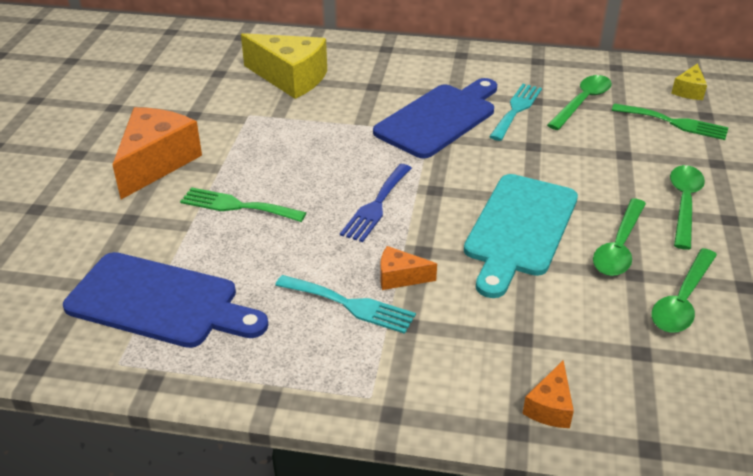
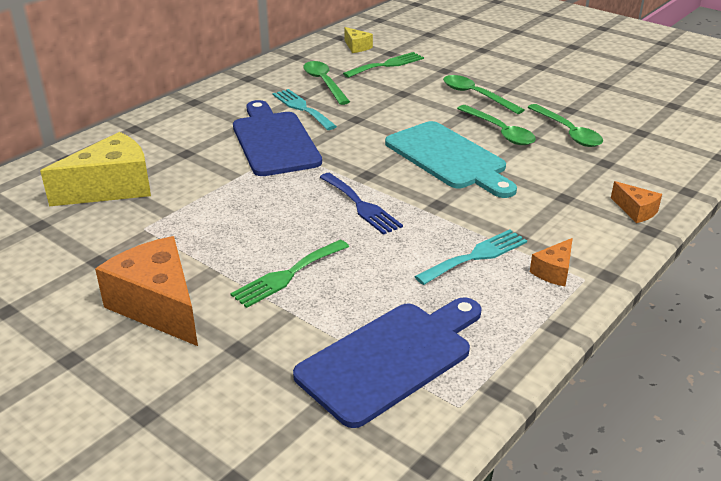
camera: 60 degrees left, 5 degrees down
orange cheese [380,246,437,290] -> orange cheese moved to [530,238,573,286]

